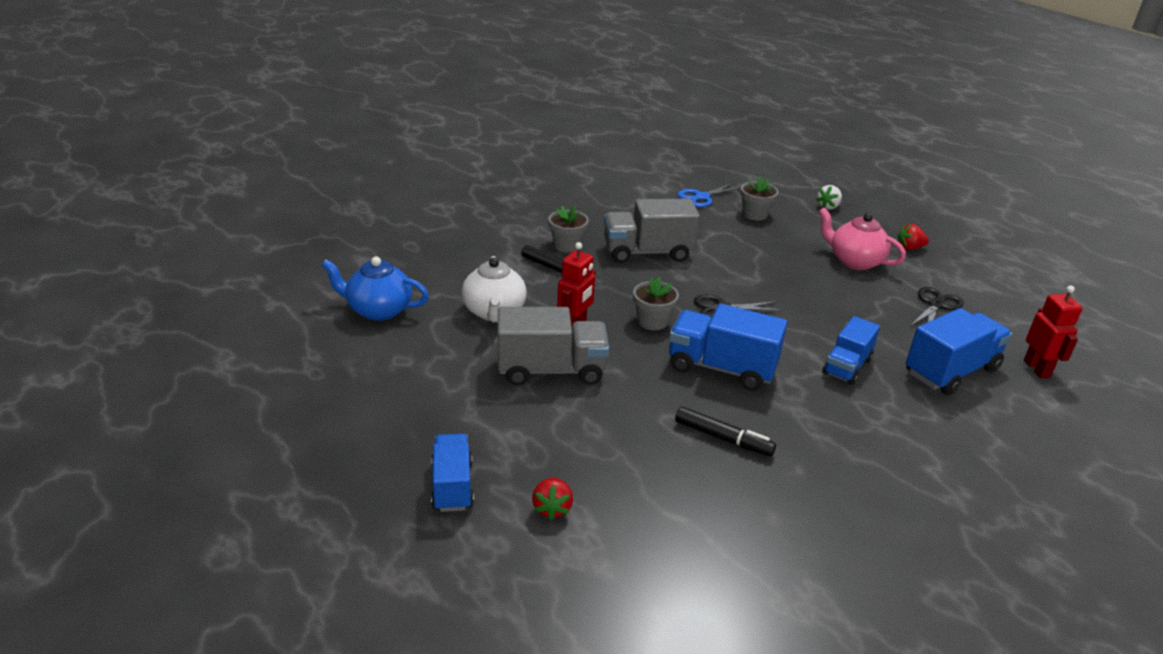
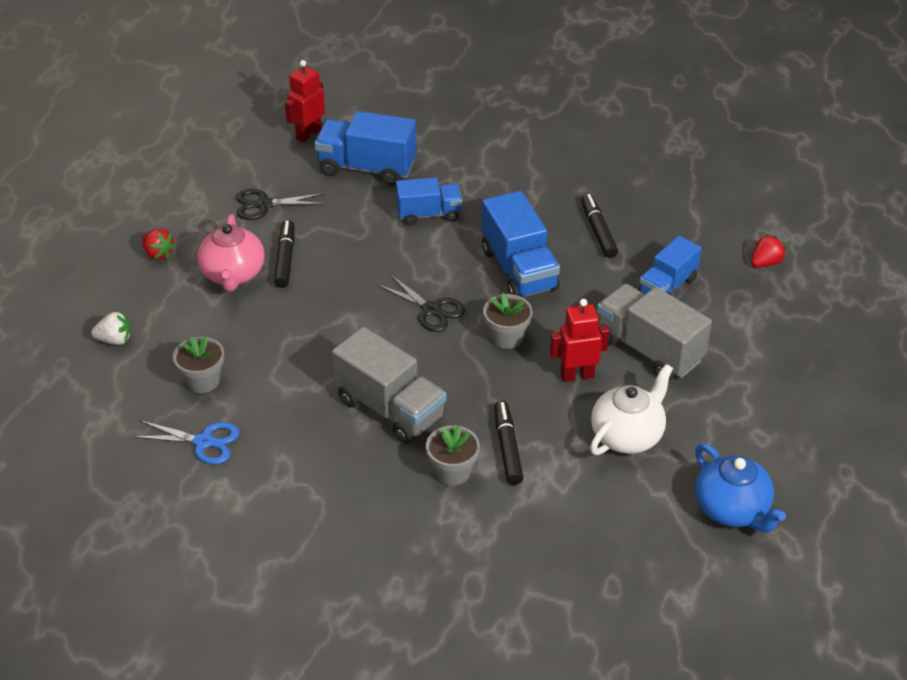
camera: 130 degrees left, 10 degrees up
blue truck [431,433,474,512] -> blue truck moved to [638,236,702,296]
none -> black marker [274,220,294,288]

